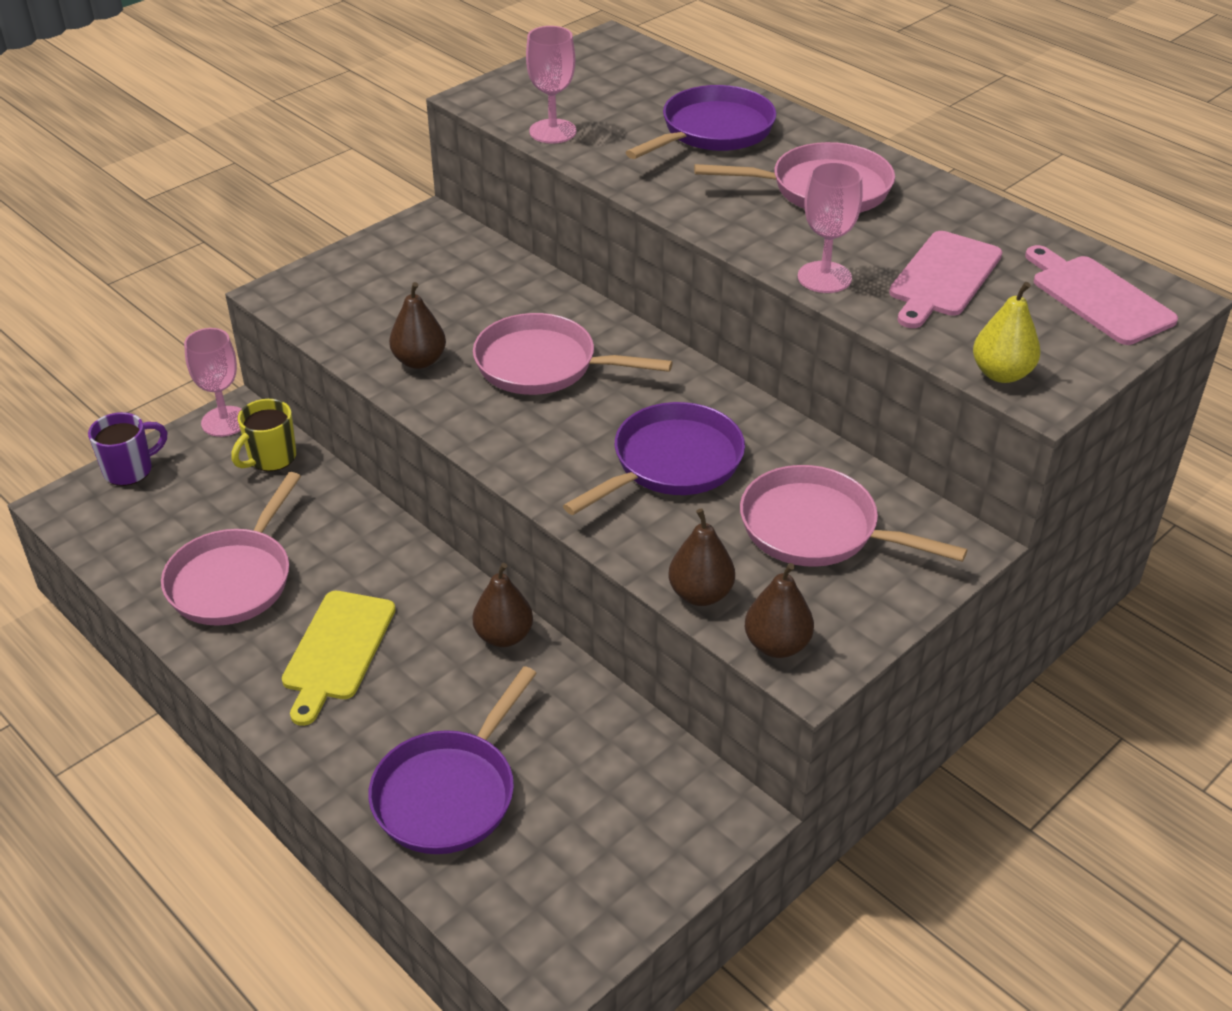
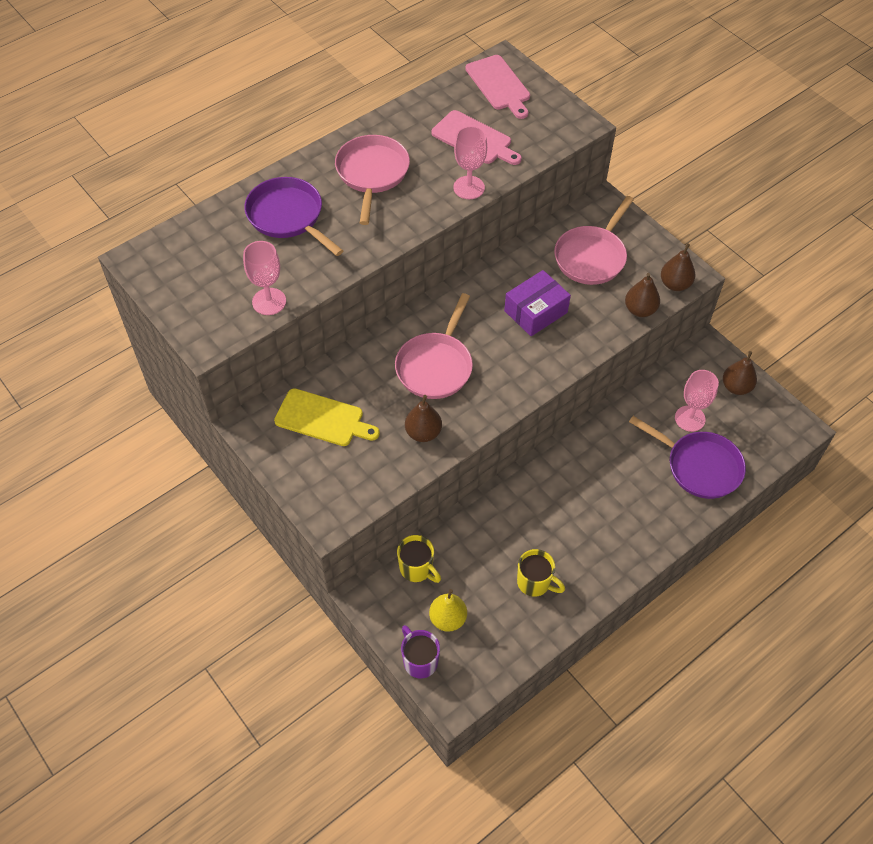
camera: 85 degrees left, 15 degrees up
pink pan [161,472,301,626] -> yellow mug [517,549,565,597]
pink goblet [184,328,242,437] -> pink goblet moved to [675,370,719,432]
yellow cutting board [282,591,396,726] -> yellow cutting board moved to [274,388,380,446]
brown pear [472,563,533,647] -> brown pear moved to [723,351,757,395]
purple pan [563,402,745,515] -> purple box [504,270,571,336]
yellow pear [973,282,1040,383] -> yellow pear moved to [429,589,467,632]
pink cutting board [1025,245,1178,345] -> pink cutting board turned 90 degrees counterclockwise [465,55,530,119]

